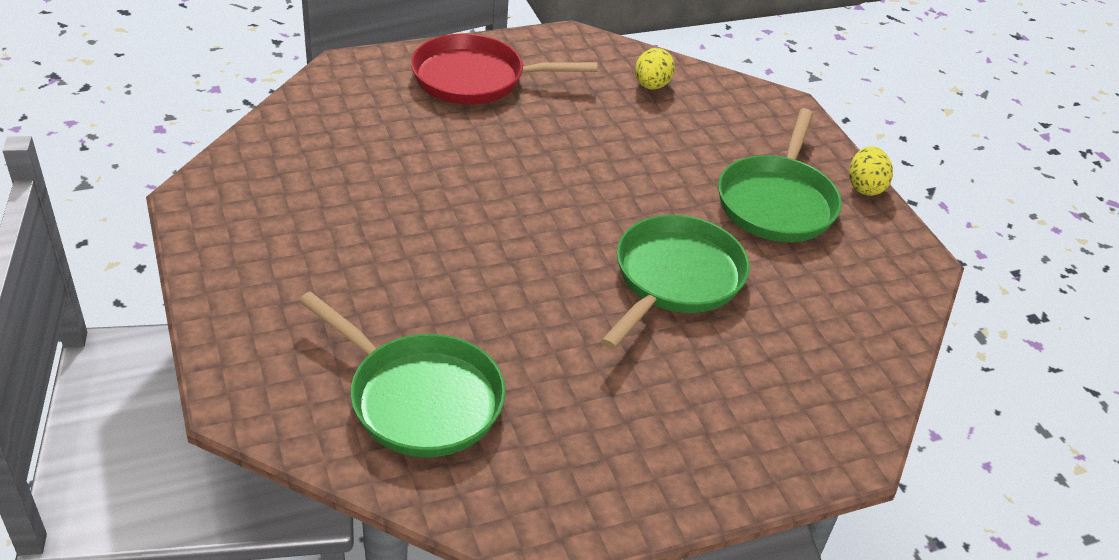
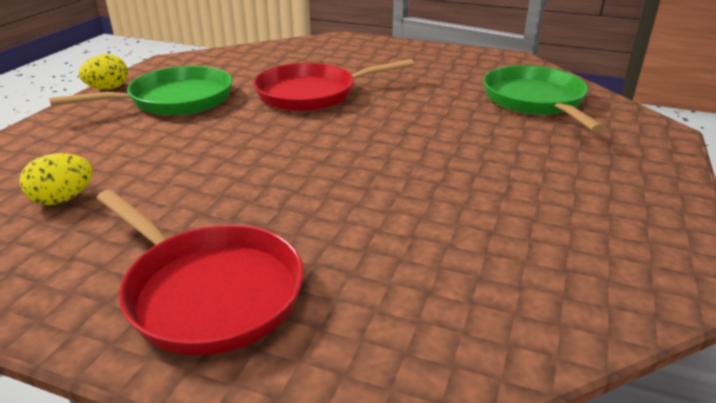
camera: 135 degrees left, 10 degrees down
green pan [601,215,750,349] -> red pan [253,59,414,111]

